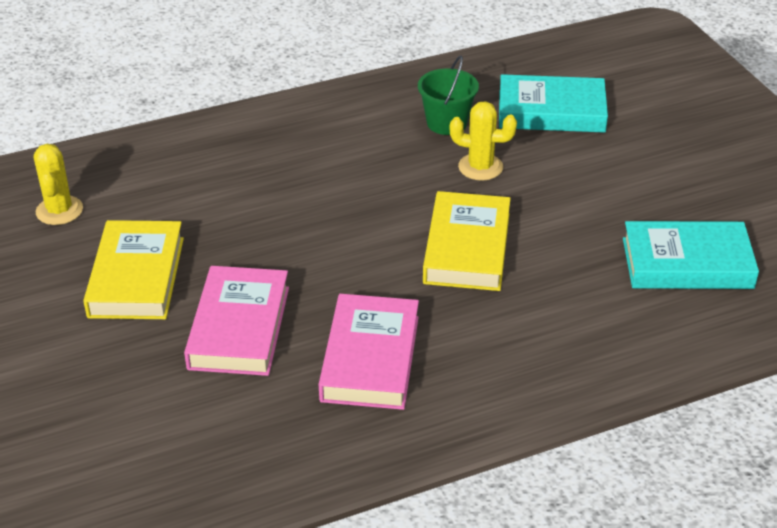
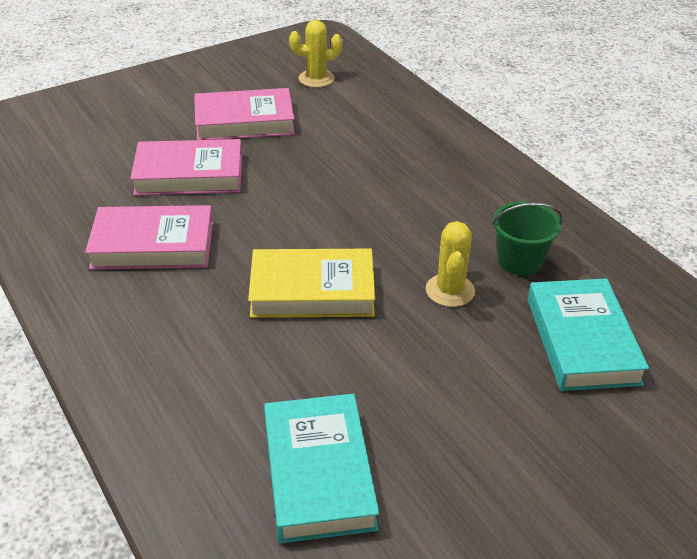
camera: 80 degrees right, 0 degrees up
yellow book [83,220,184,319] -> pink book [194,88,295,140]

